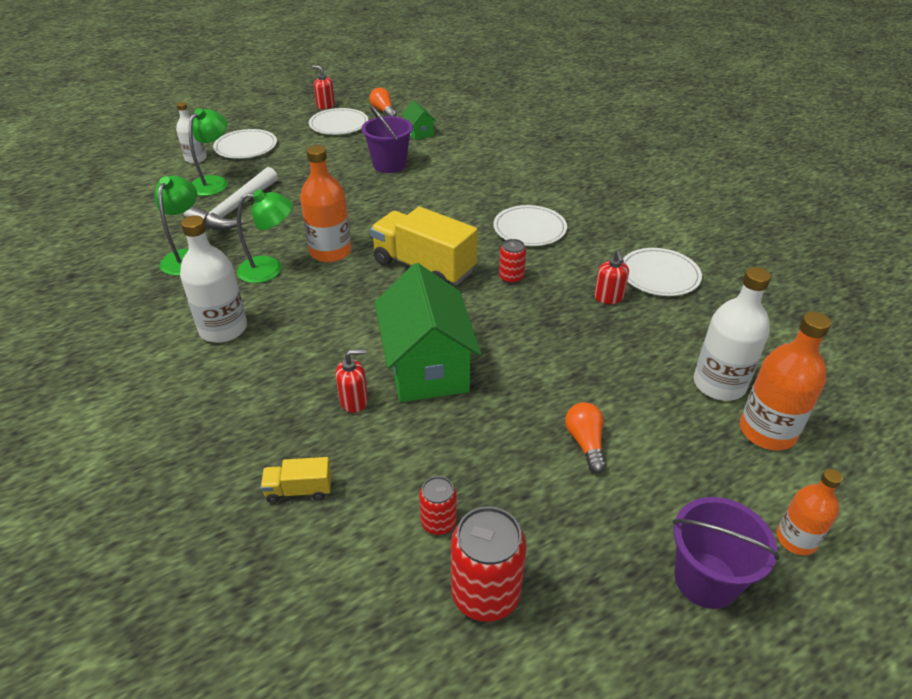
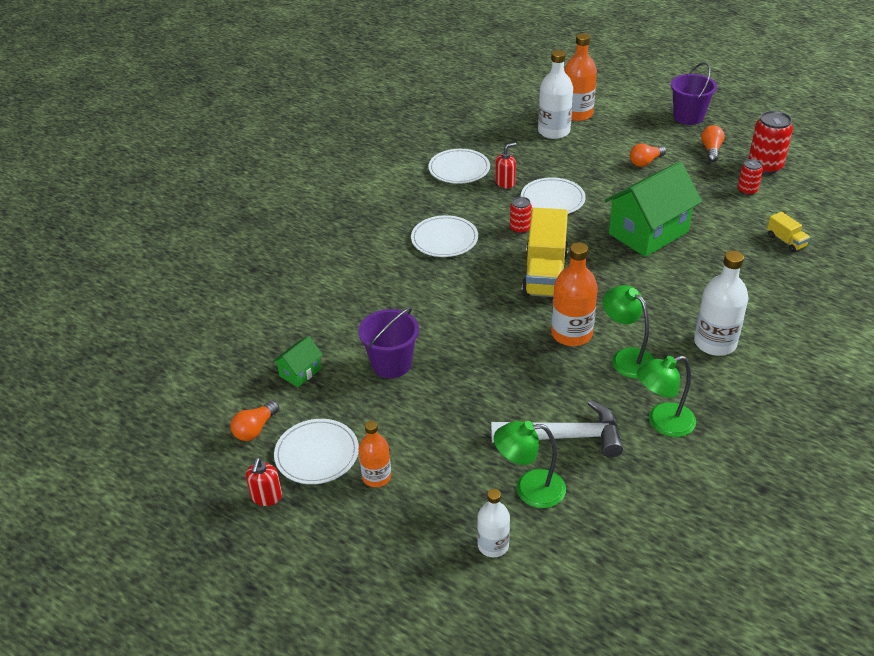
camera: 115 degrees left, 0 degrees up
white plate [213,129,277,159] -> white plate moved to [521,177,586,214]
red soap dispenser [335,349,368,413] -> none
orange bottle [777,469,843,555] -> orange bottle moved to [359,421,391,487]
none -> orange light bulb [701,125,725,162]

